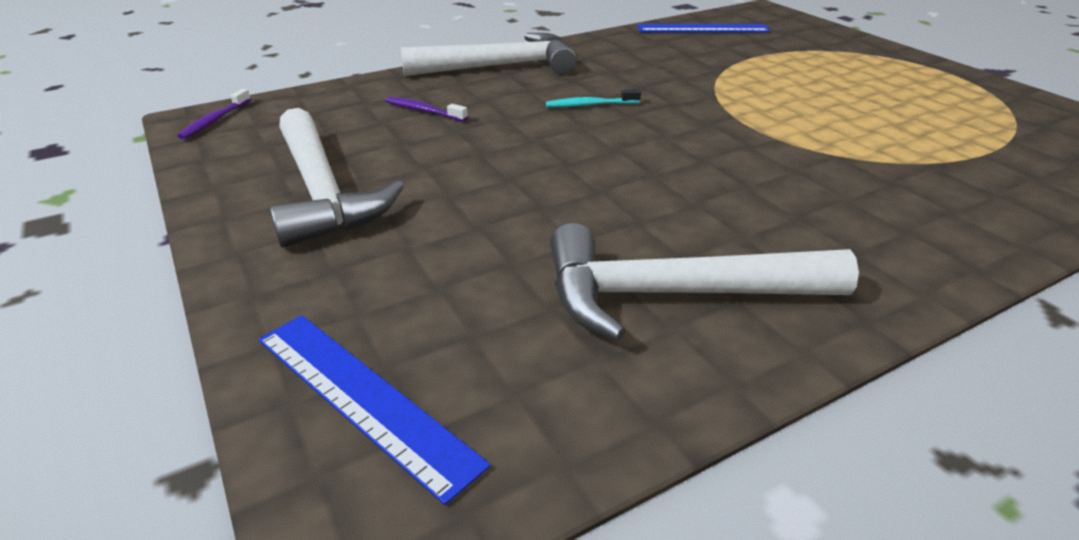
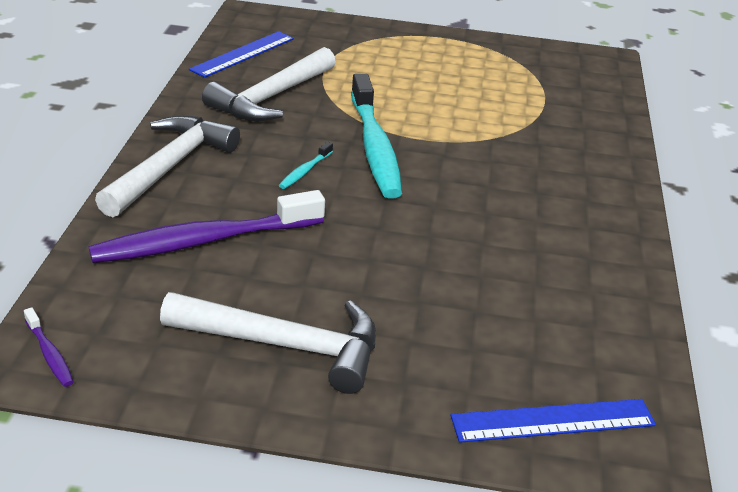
camera: 55 degrees left, 0 degrees up
purple toothbrush [385,97,468,122] -> purple toothbrush [89,190,325,263], size x2.43
white hammer [550,223,859,341] -> white hammer moved to [202,47,336,121]
none -> turquoise toothbrush [351,74,402,199]

